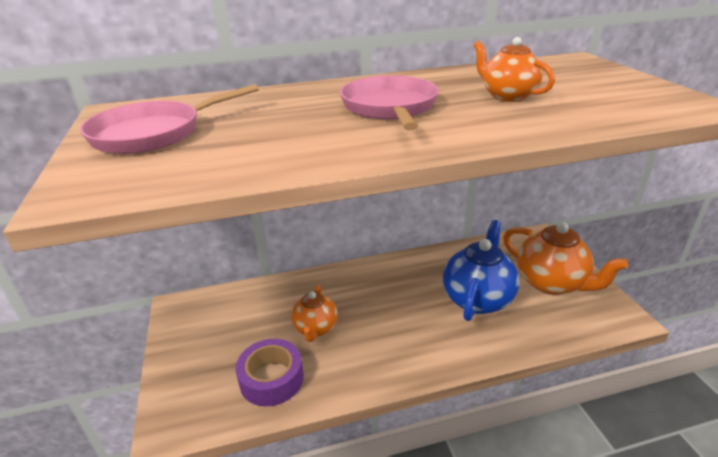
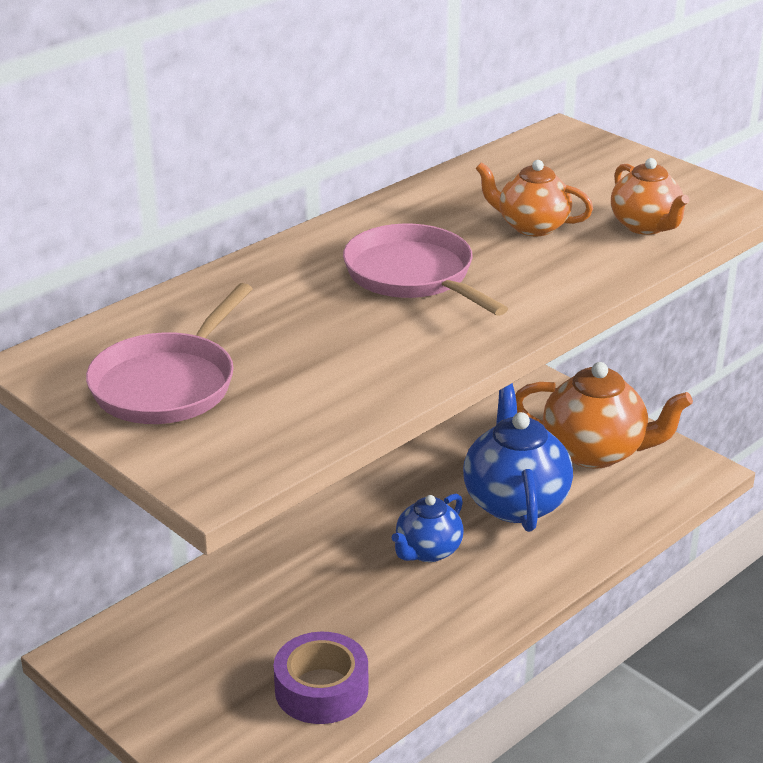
camera: 30 degrees left, 0 degrees up
orange teapot [291,285,338,342] -> orange teapot moved to [611,158,689,235]
none -> blue teapot [391,494,464,562]

